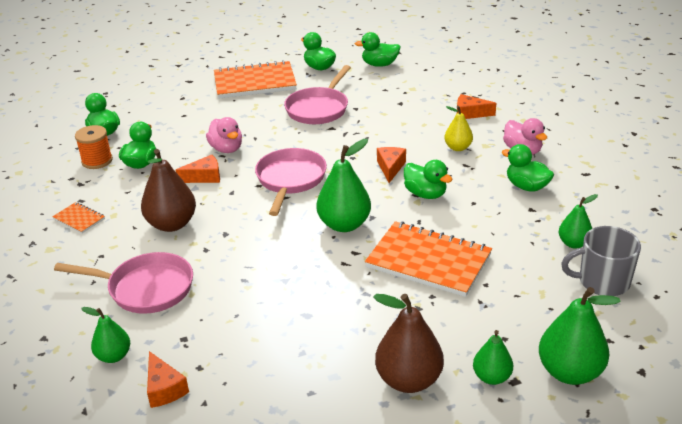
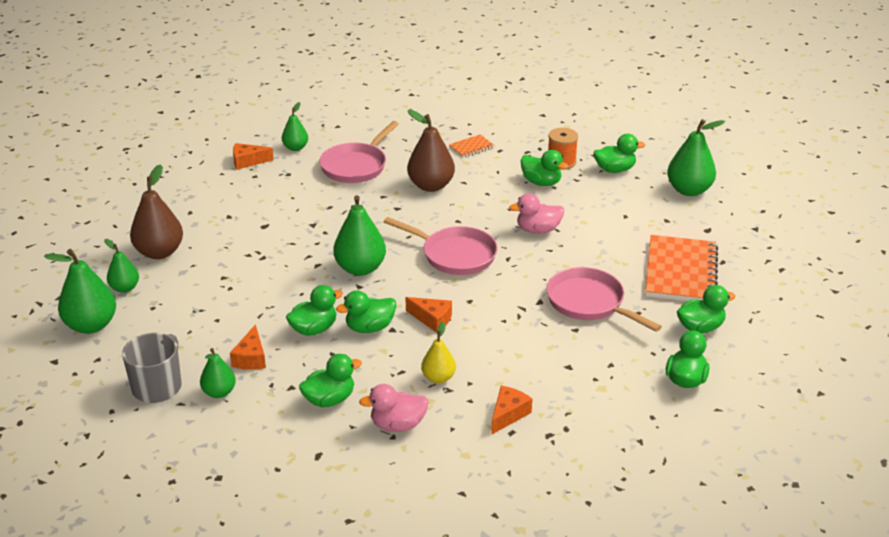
camera: 110 degrees right, 0 degrees up
orange cheese [176,155,220,183] -> orange cheese moved to [230,324,266,370]
orange notebook [365,221,492,297] -> none
none -> green duck [286,285,343,336]
none -> green pear [667,119,725,196]

